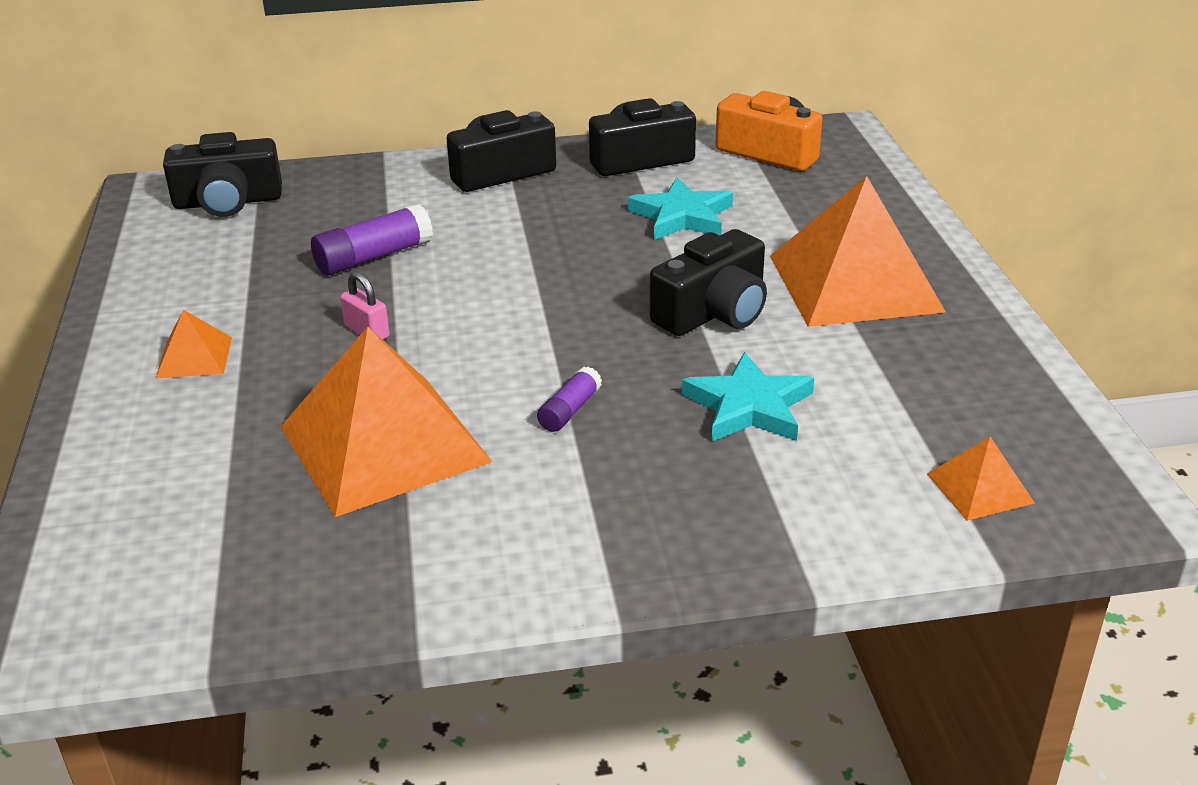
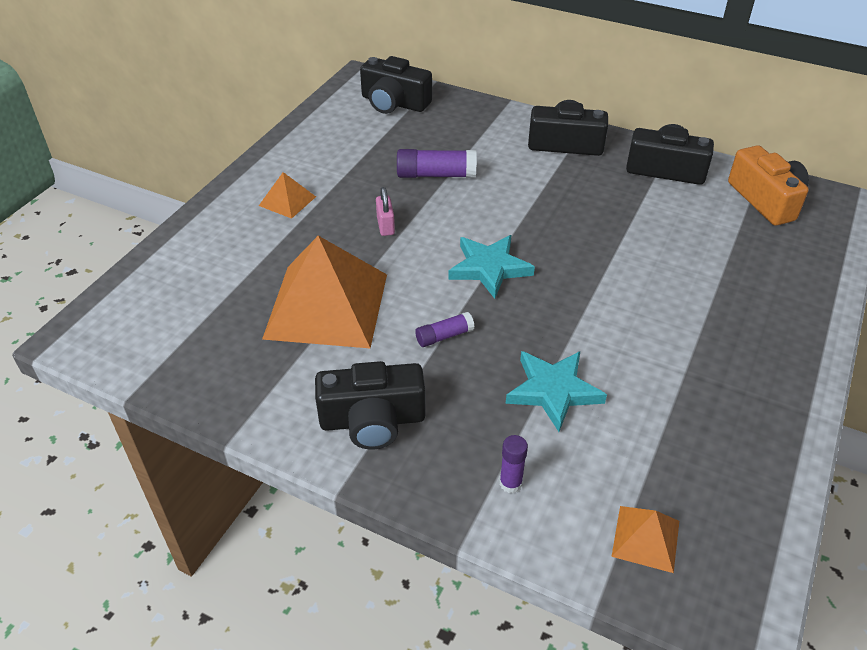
camera: 35 degrees right, 10 degrees up
turquoise star [628,178,733,240] -> turquoise star moved to [448,235,535,299]
black camera [650,229,767,336] -> black camera moved to [315,361,426,450]
orange pyramid [770,176,946,327] -> none
none -> purple glue stick [500,435,528,493]

